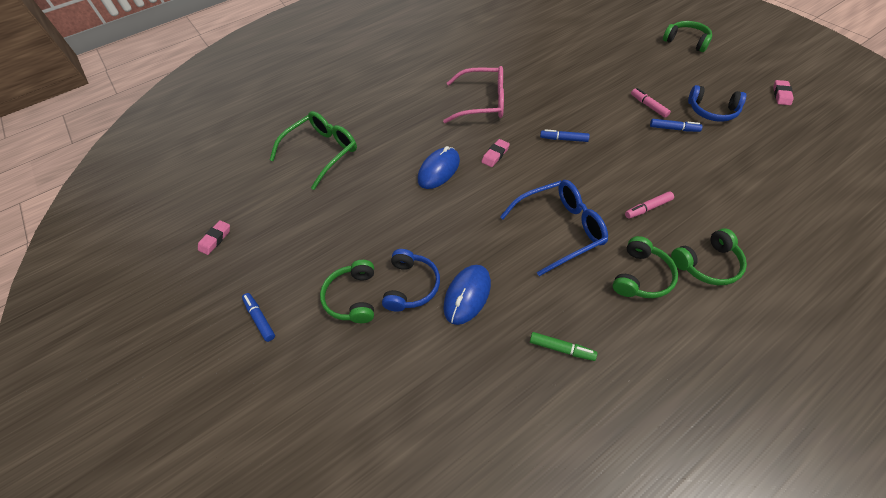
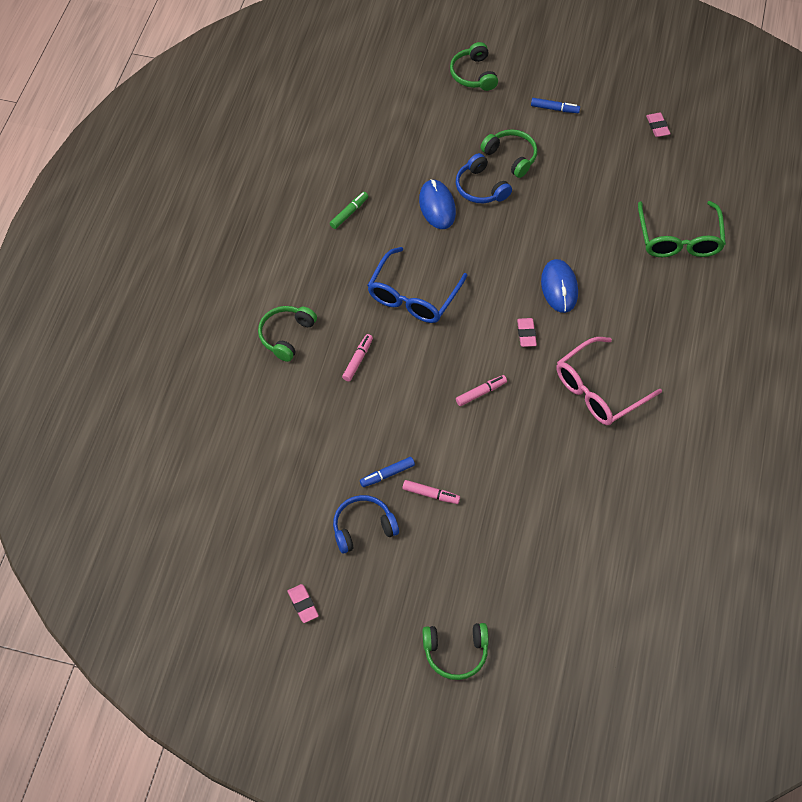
camera: 135 degrees right, 5 degrees up
green marker [530,332,597,361] -> green marker turned 150 degrees clockwise [330,192,368,229]
blue marker [540,129,590,142] -> pink marker [456,375,507,406]
green headphones [613,236,678,298] -> green headphones moved to [450,42,498,91]

